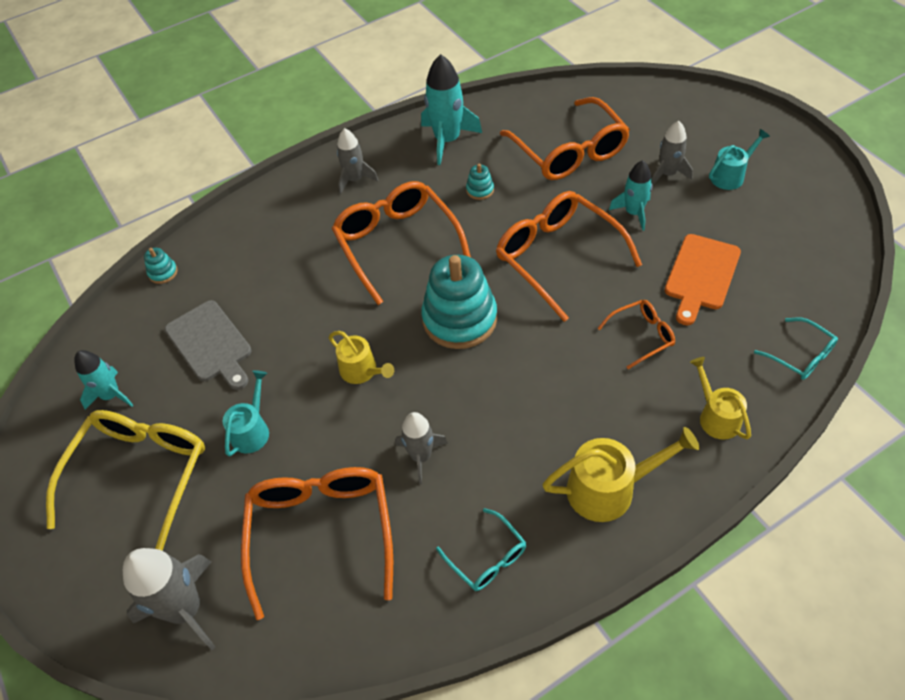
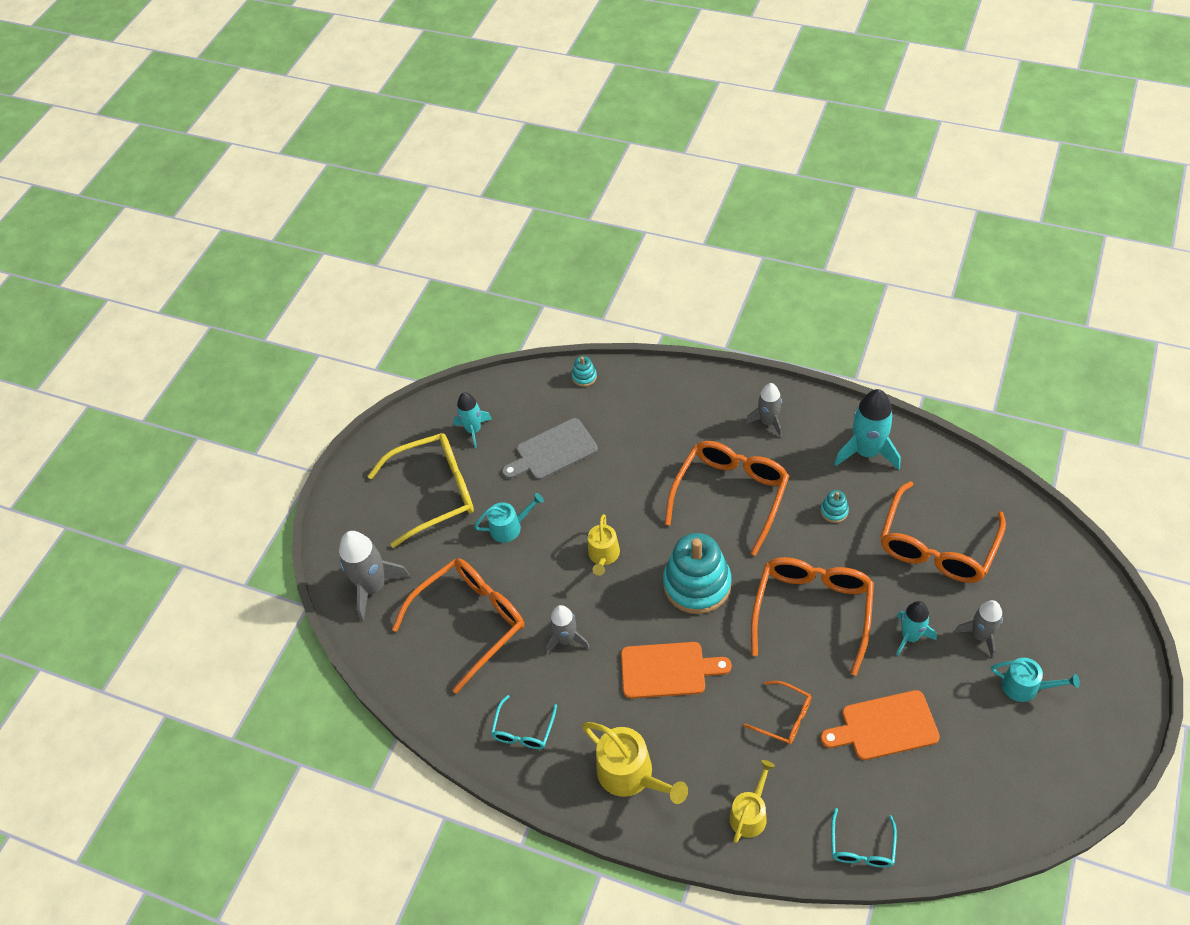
camera: 55 degrees right, 0 degrees up
grey cutting board [165,300,251,390] -> grey cutting board turned 45 degrees clockwise [502,418,598,480]
none -> orange cutting board [621,642,732,699]

